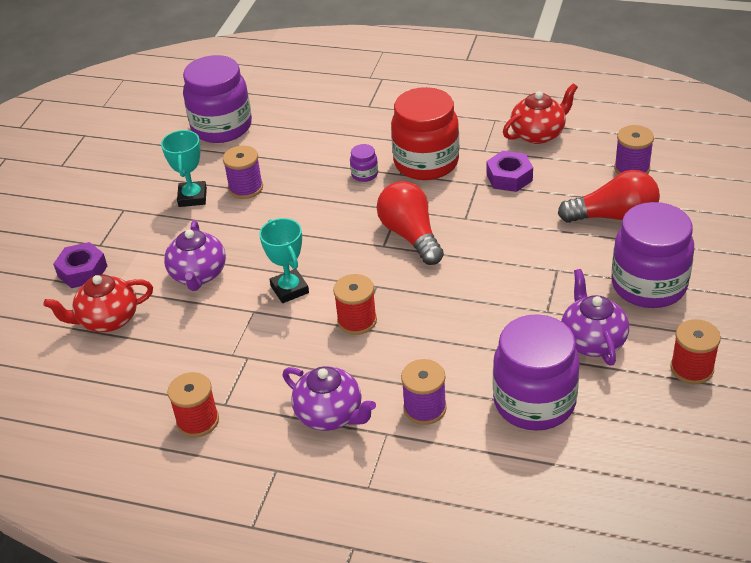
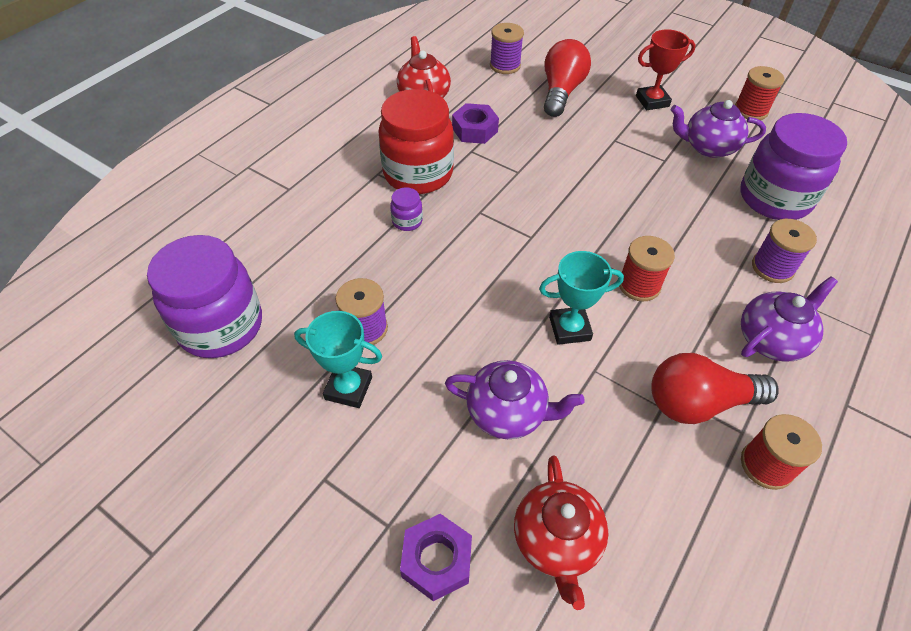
camera: 75 degrees left, 10 degrees up
red light bulb [377,181,444,265] -> red light bulb moved to [651,353,778,424]
purple jar [611,202,694,308] -> red trophy [636,29,696,110]

